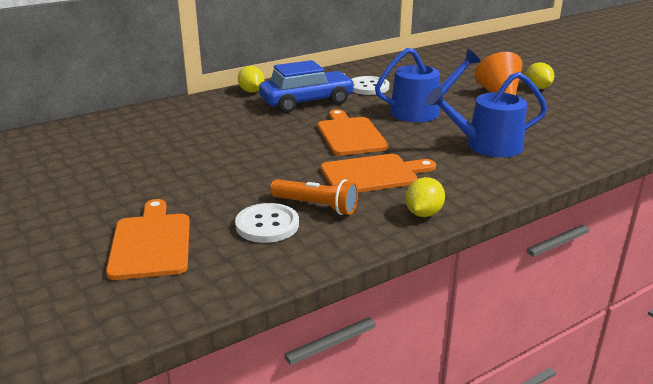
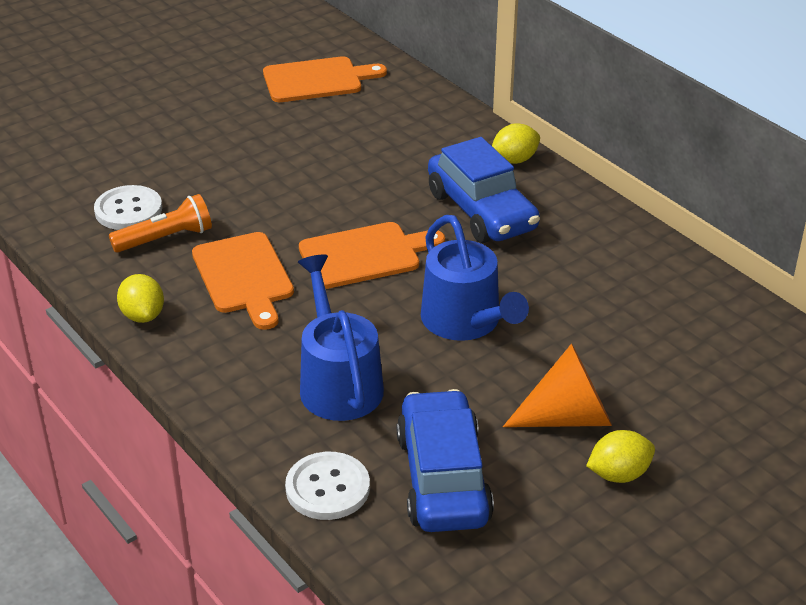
camera: 85 degrees right, 10 degrees up
orange cutting board [106,199,190,280] -> orange cutting board moved to [263,56,387,102]
orange flashlight [270,179,358,215] -> orange flashlight turned 135 degrees counterclockwise [109,194,212,253]
white button [352,76,389,95] -> white button moved to [285,452,370,520]
yellow lemon [406,177,445,217] -> yellow lemon turned 45 degrees clockwise [117,274,164,323]
none -> blue car [396,389,494,532]

